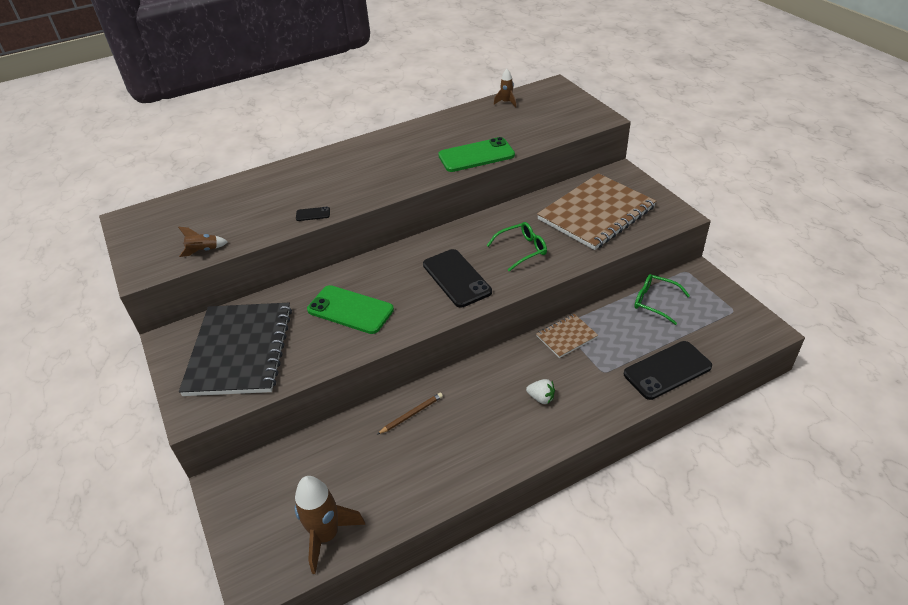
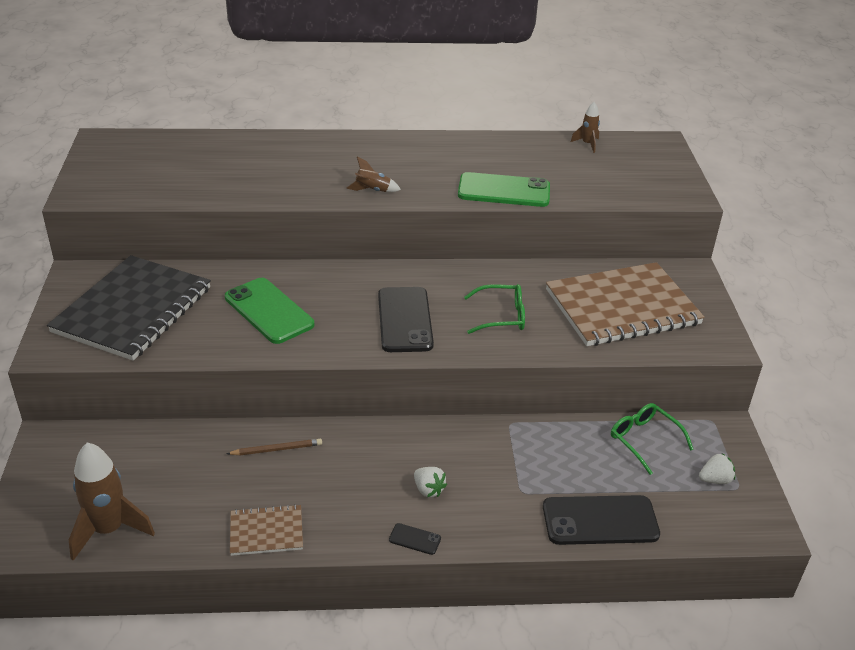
camera: 20 degrees right, 5 degrees down
brown rocket [178,227,228,257] -> brown rocket moved to [346,157,401,192]
black phone [296,207,330,221] -> black phone moved to [389,523,441,555]
brown notebook [536,314,598,358] -> brown notebook moved to [230,504,303,556]
none -> white strawberry [699,453,735,484]

